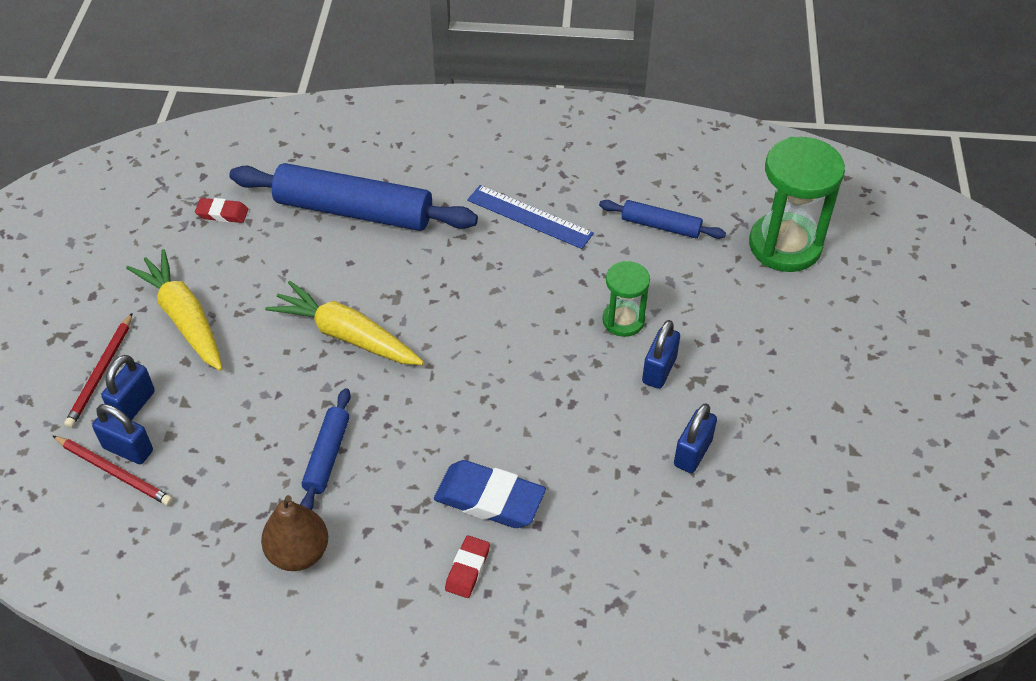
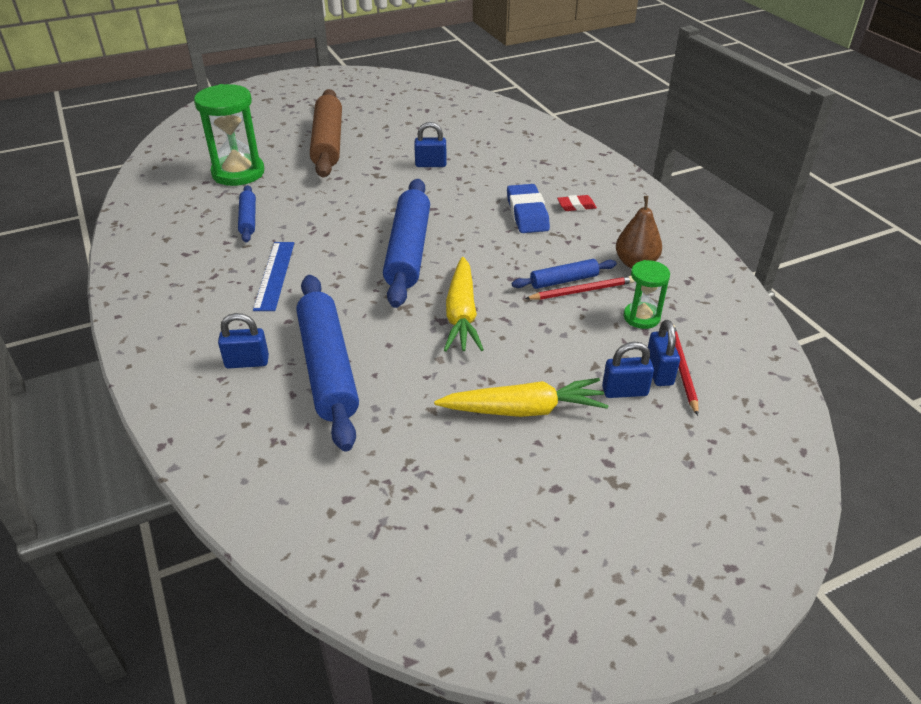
camera: 120 degrees left, 10 degrees down
red pencil [64,313,132,428] -> red pencil moved to [525,276,635,300]
yellow carrot [126,249,222,371] -> yellow carrot turned 120 degrees counterclockwise [434,378,609,417]
red eraser [195,198,248,223] -> none
green hourglass [602,261,650,337] -> green hourglass moved to [623,260,670,329]
blue padlock [642,320,680,389] -> blue padlock moved to [218,313,269,369]
none -> brown rolling pin [310,89,342,177]
none -> blue rolling pin [383,179,430,308]

